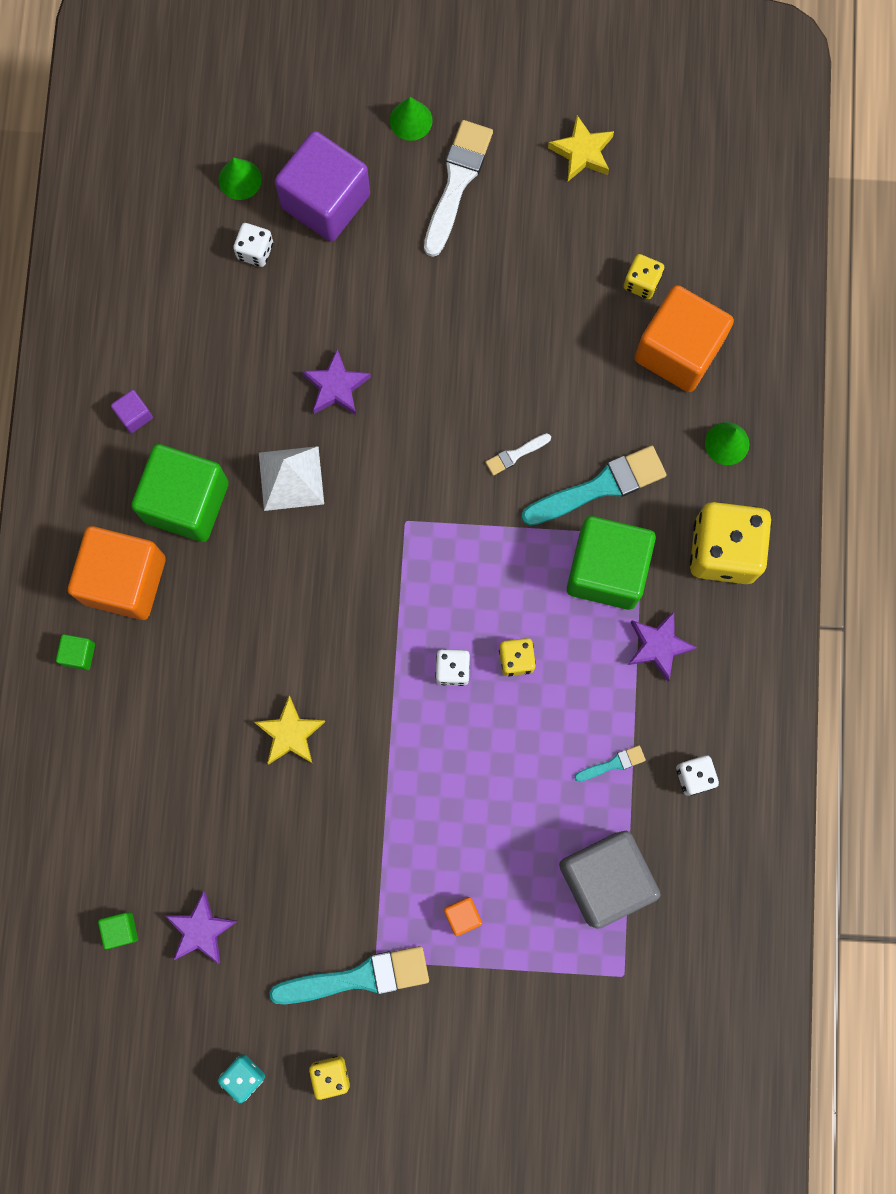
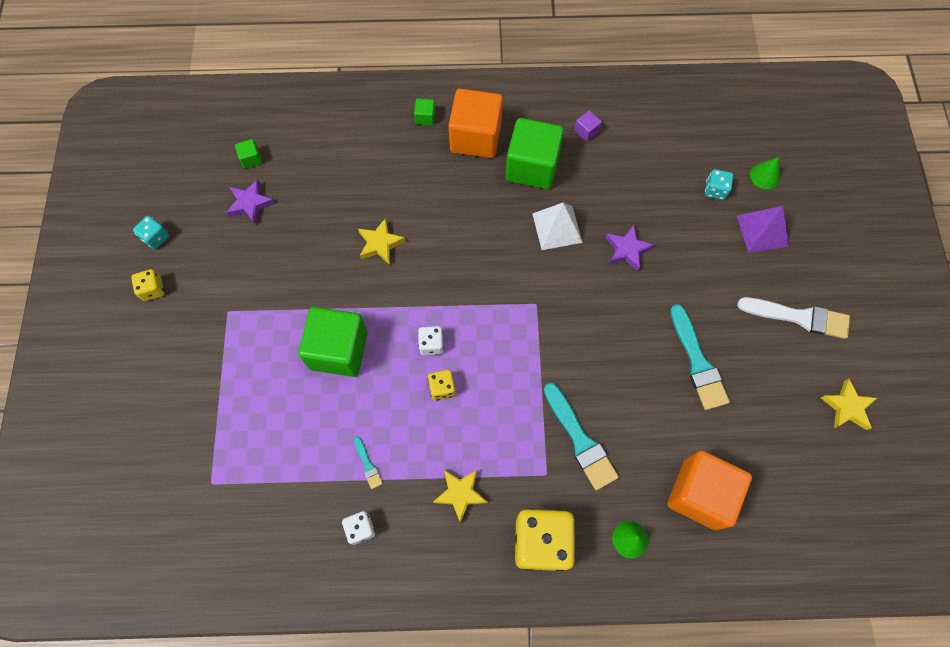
camera: 85 degrees right, 10 degrees down
white dice [233,223,273,267] -> turquoise dice [705,169,733,200]
turquoise brush [269,946,429,1004] -> turquoise brush moved to [670,304,730,410]
purple cube [275,131,370,242] -> purple pyramid [737,206,789,253]
green cone [390,97,433,141] -> none
orange cube [444,897,482,936] -> none
white brush [486,433,551,475] -> none
grey cube [559,831,660,929] -> none
green cube [567,516,656,610] -> green cube moved to [298,307,368,377]
yellow dice [624,254,664,299] -> none
purple star [628,611,697,682] -> yellow star [433,470,488,523]

